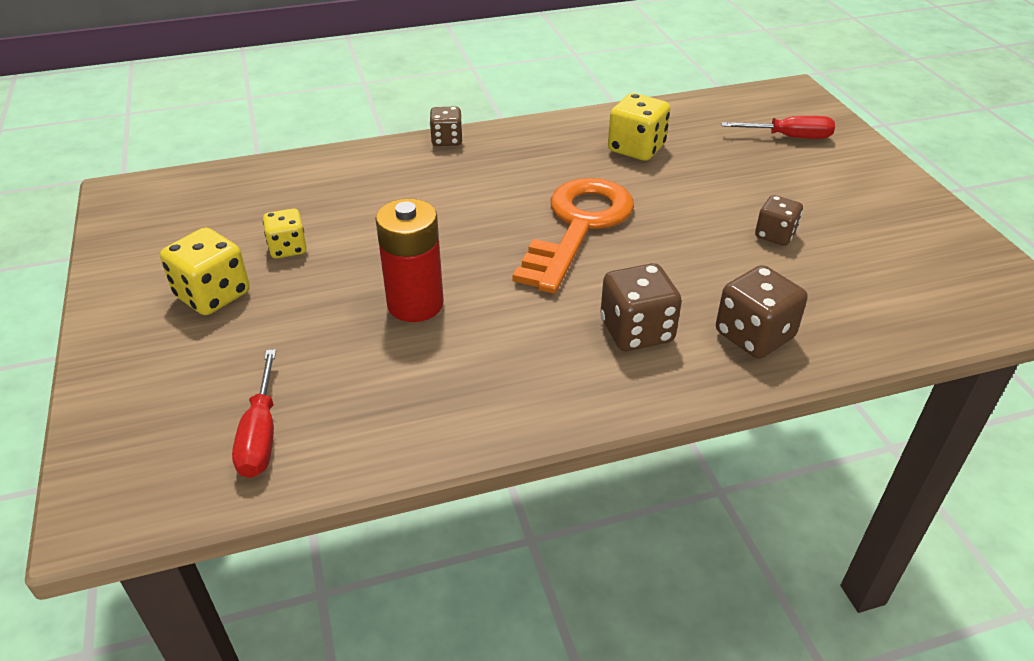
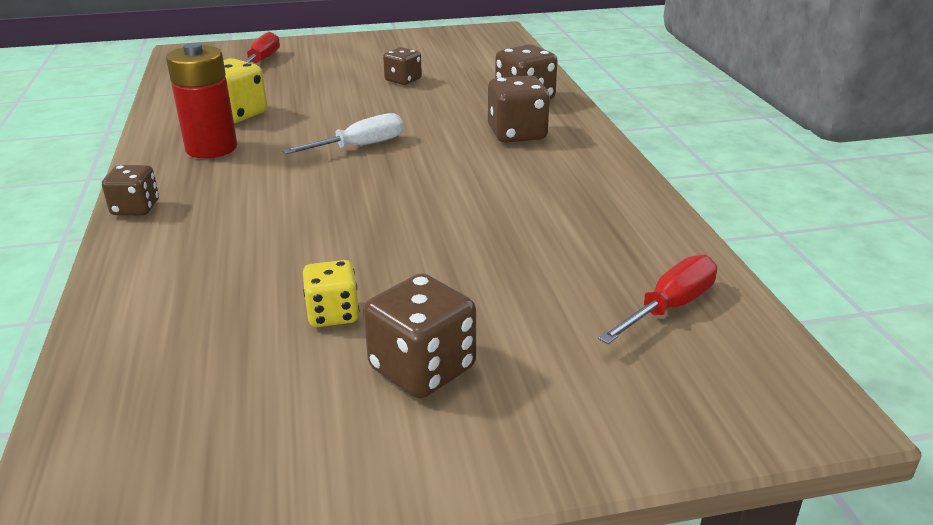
camera: 85 degrees left, 10 degrees down
yellow dice [160,228,250,315] -> brown dice [363,273,476,398]
red screwdriver [232,349,276,478] -> red screwdriver turned 45 degrees counterclockwise [598,255,717,344]
red battery [375,198,444,322] -> red battery moved to [166,43,237,158]
orange key [513,178,634,294] -> white screwdriver [282,113,403,154]

